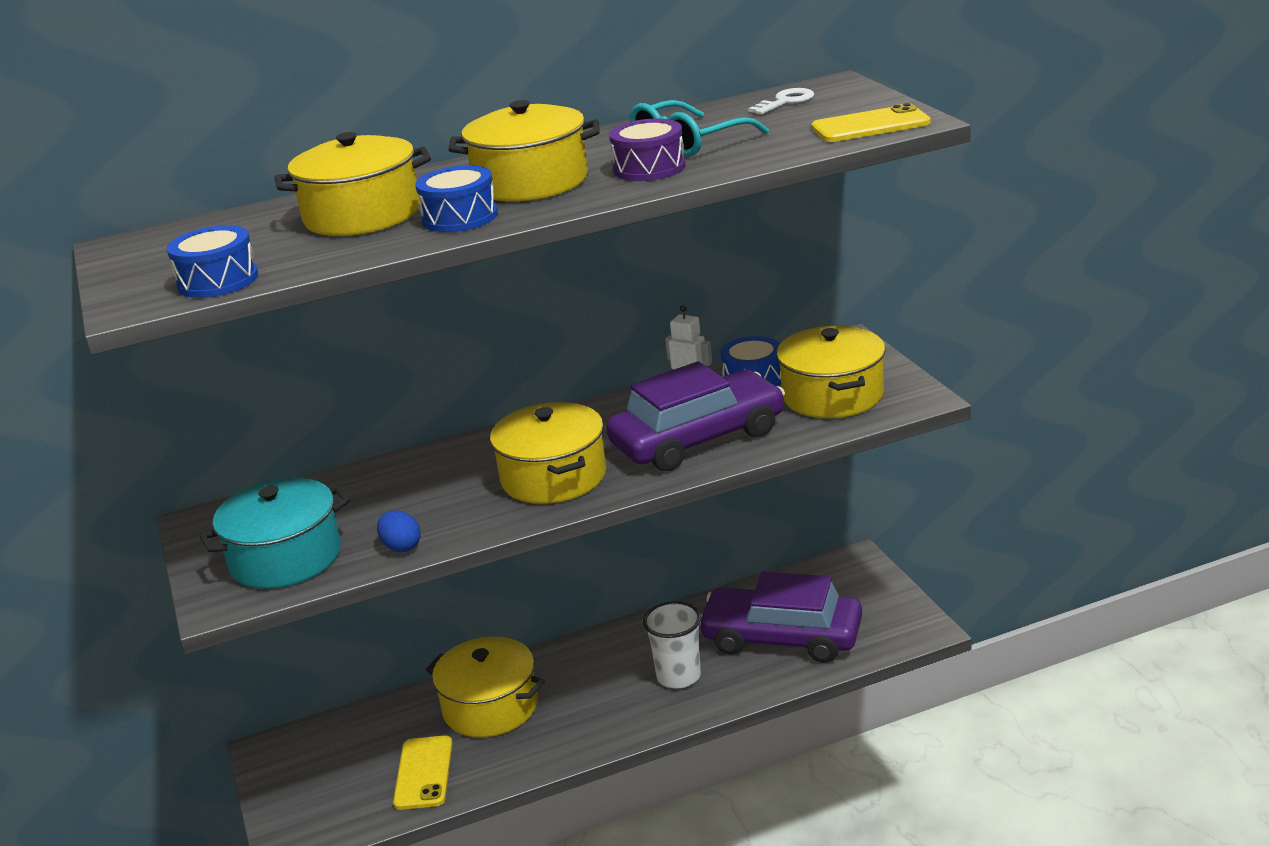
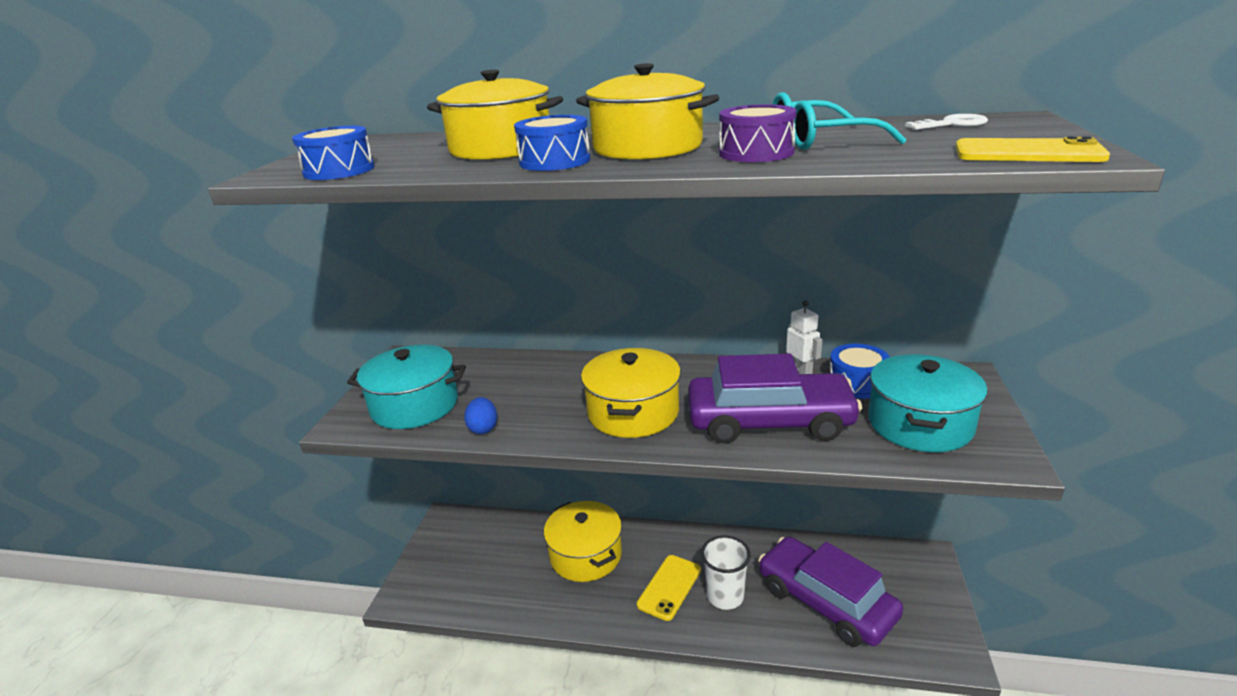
camera: 30 degrees right, 0 degrees up
yellow phone [393,735,453,810] -> yellow phone moved to [637,555,701,621]
yellow pot [777,326,885,418] -> turquoise pot [868,354,987,452]

